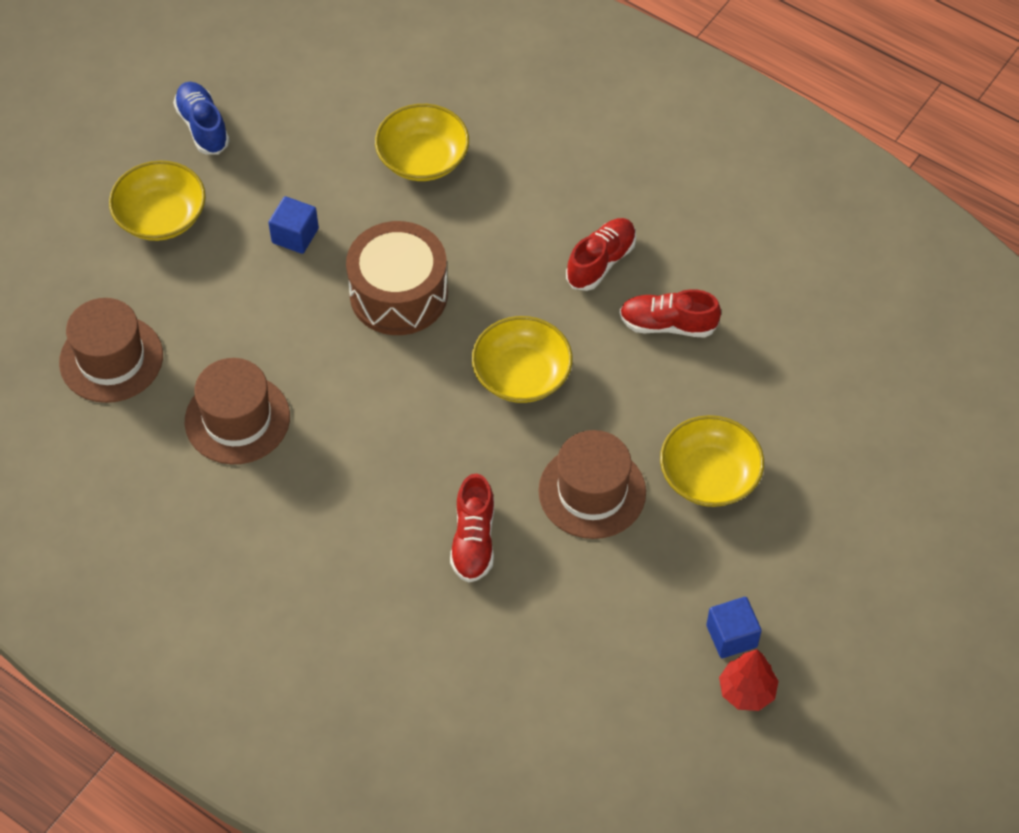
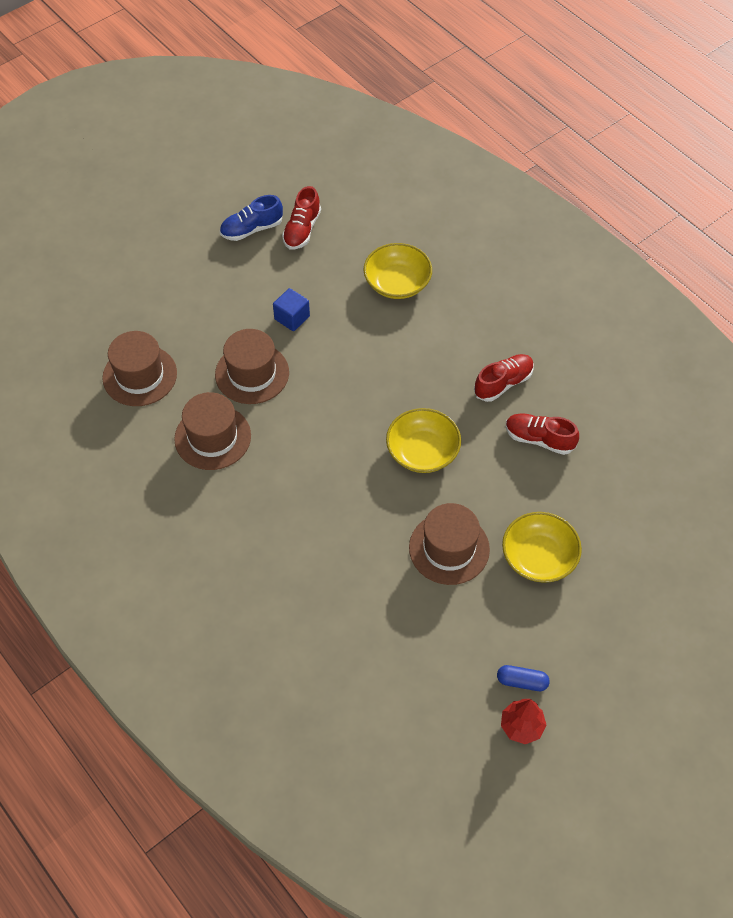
camera: 15 degrees right, 0 degrees up
yellow bowl [109,161,206,241] -> none
blue shoe [173,82,230,155] -> blue shoe turned 105 degrees counterclockwise [220,195,283,241]
brown drum [346,221,448,335] -> none
red shoe [450,474,494,583] -> red shoe moved to [282,186,321,249]
blue cube [706,597,762,658] -> blue capsule [497,665,550,691]
none -> brown hat [215,329,289,404]

